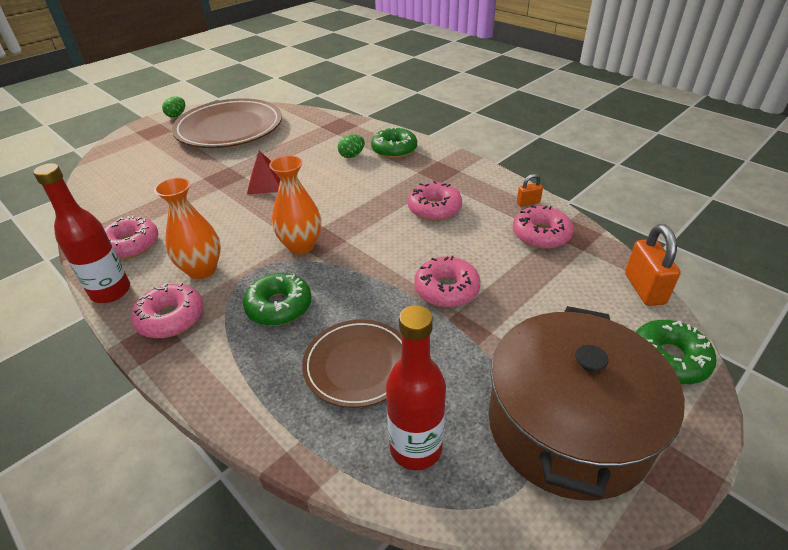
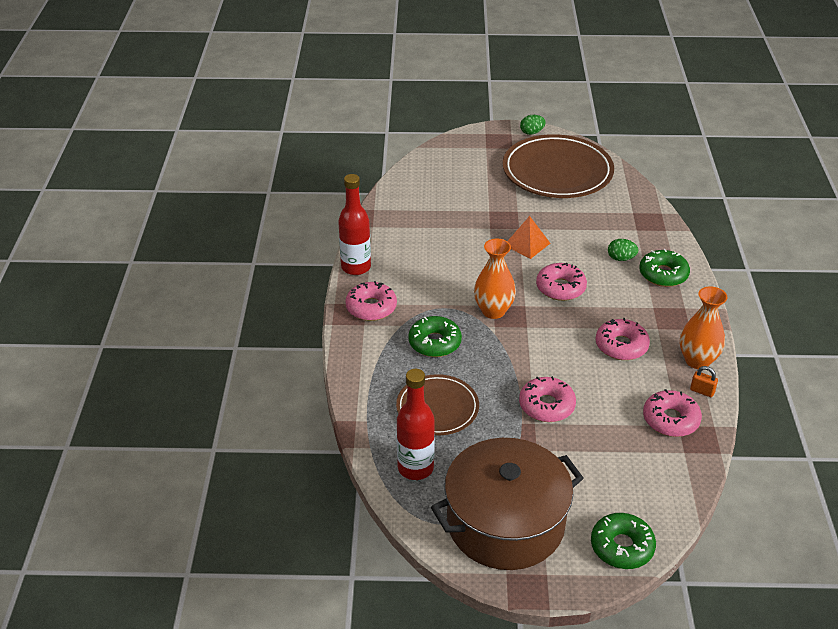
camera: 45 degrees right, 0 degrees up
pink donut [104,215,159,259] -> pink donut moved to [536,263,587,301]
orange vase [154,177,221,279] -> orange vase moved to [680,286,728,369]
red pyramid [247,151,280,194] -> orange pyramid [507,216,550,259]
orange padlock [625,224,681,306] -> none

